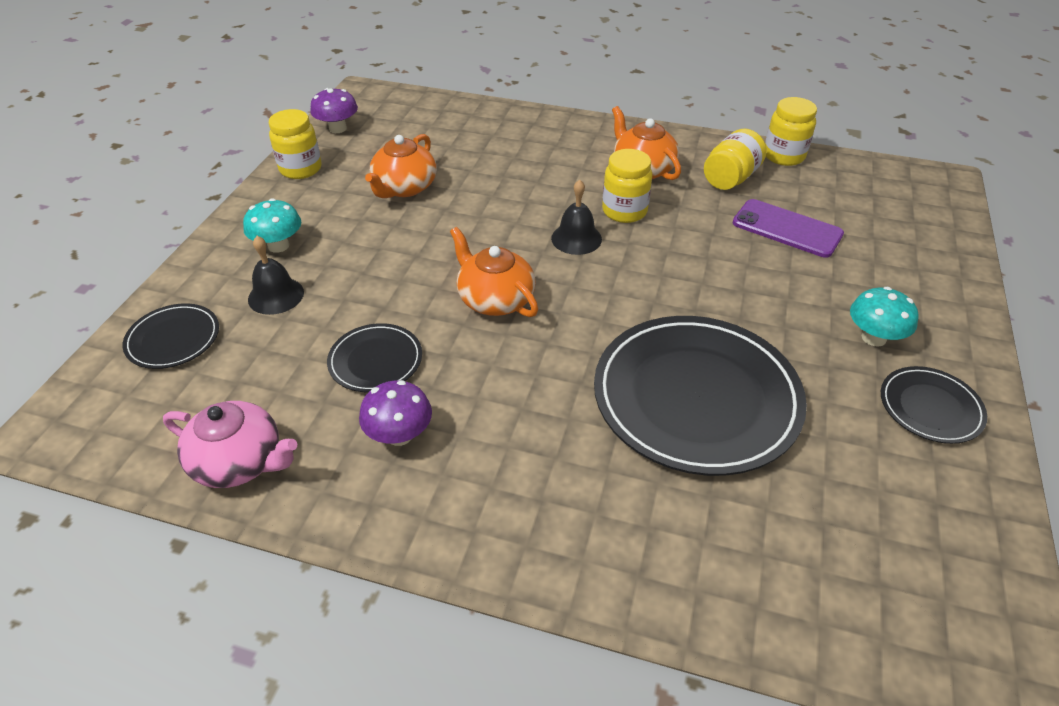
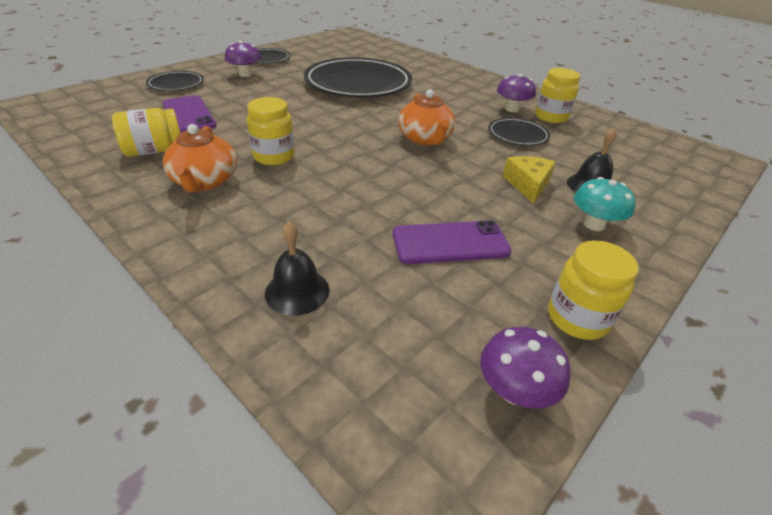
camera: 155 degrees left, 5 degrees down
black plate [123,303,219,369] -> black plate moved to [146,71,204,91]
pink teapot [163,401,297,488] -> none
orange teapot [365,134,437,198] -> purple phone [392,220,512,264]
black bell [551,180,602,255] -> black bell moved to [265,221,329,316]
yellow jar [765,97,817,166] -> yellow jar moved to [535,68,580,123]
turquoise mushroom [850,287,919,347] -> purple mushroom [225,40,261,77]
none -> yellow cheese [503,156,556,204]

